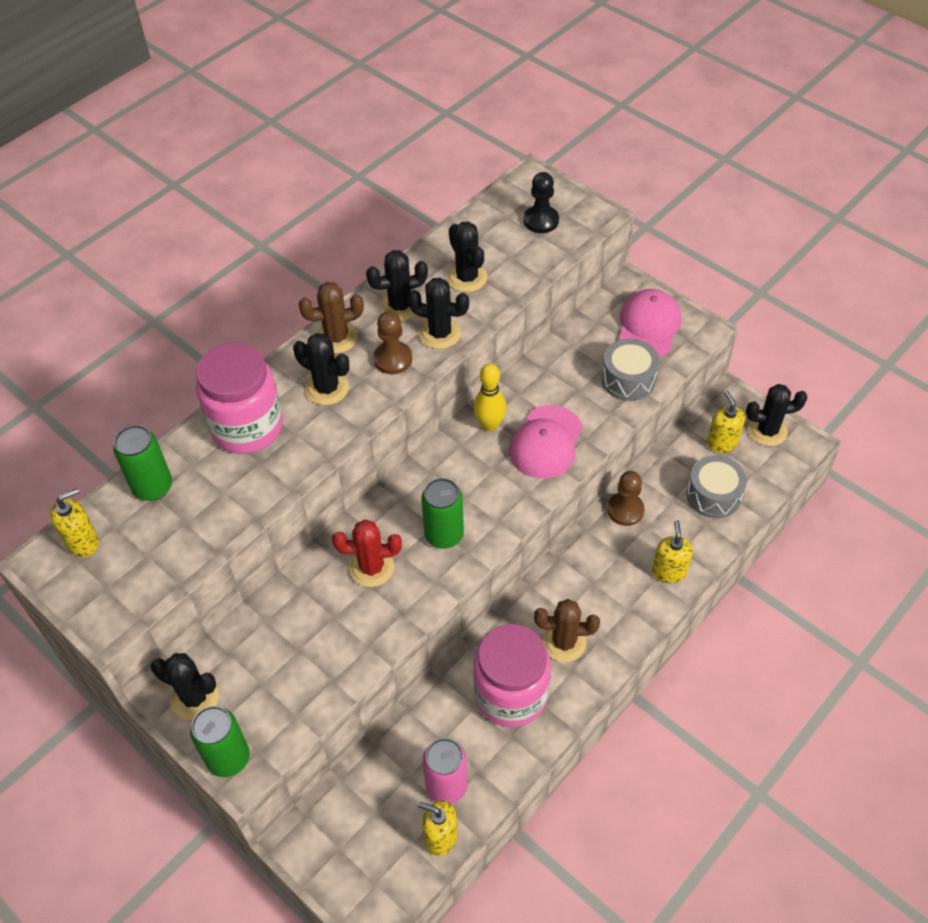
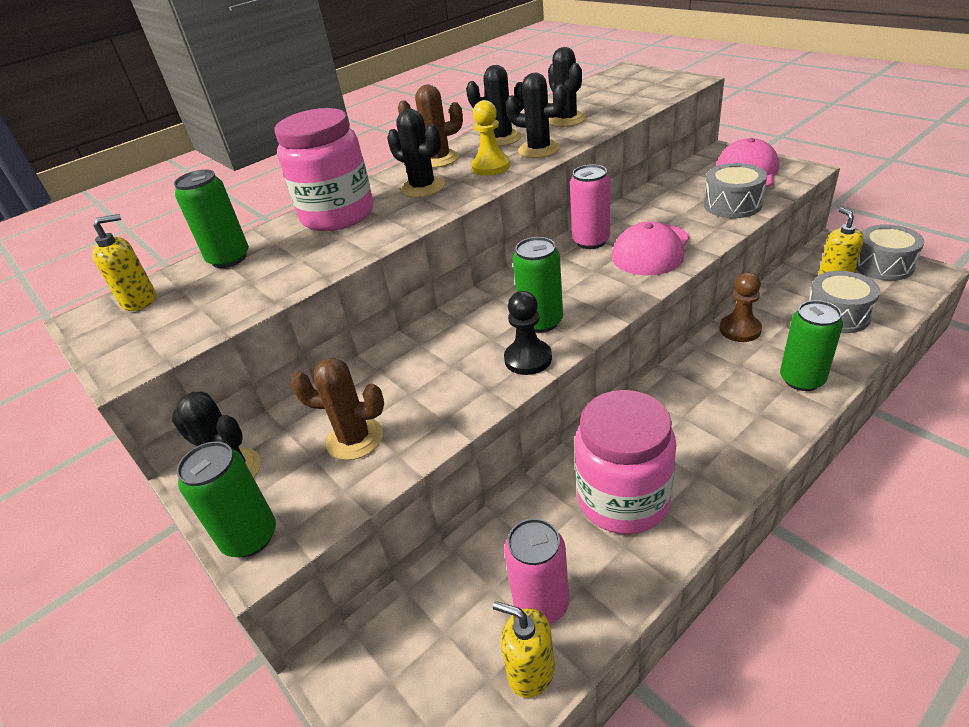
camera: 10 degrees right, 15 degrees down
red cactus [332,520,402,587] -> none
brown pawn [373,311,412,374] -> yellow pawn [471,100,510,176]
yellow bowling pin [473,363,506,432] -> pink can [570,164,610,249]
black pawn [523,172,559,233] -> black pawn moved to [504,291,552,375]
brown cactus [534,599,600,662] -> brown cactus moved to [291,358,384,460]
yellow soap dispenser [652,520,693,583] -> green can [780,300,843,391]
black cactus [746,384,808,446] -> grey drum [856,224,925,281]

